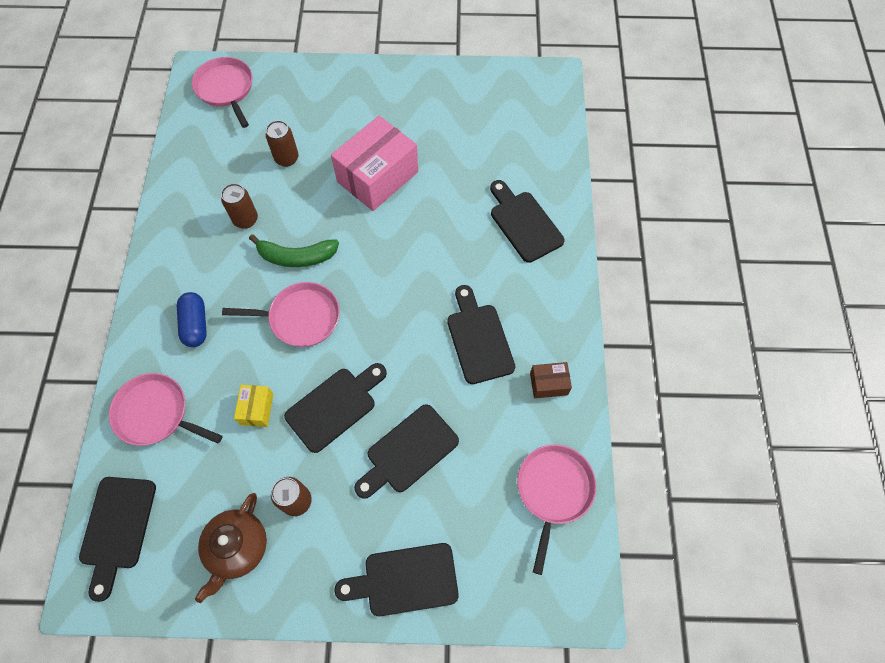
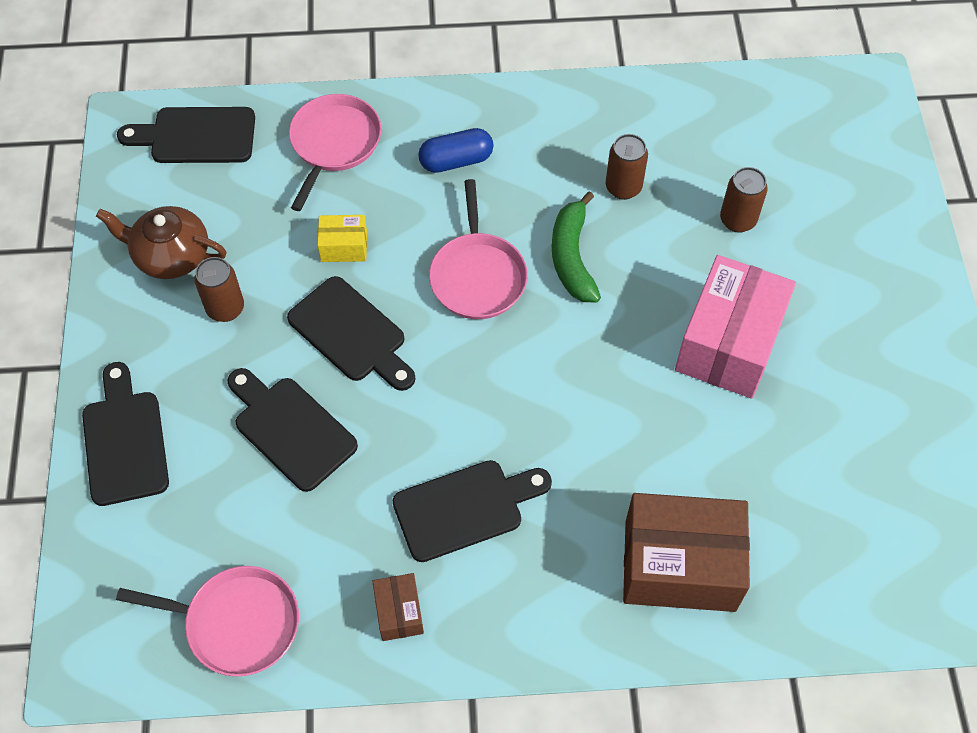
camera: 85 degrees right, 5 degrees down
pink pan [192,57,253,128] -> none
pink box [331,116,418,211] -> pink box turned 75 degrees clockwise [675,255,796,398]
black cutting board [490,180,565,263] -> brown box [623,493,750,612]

